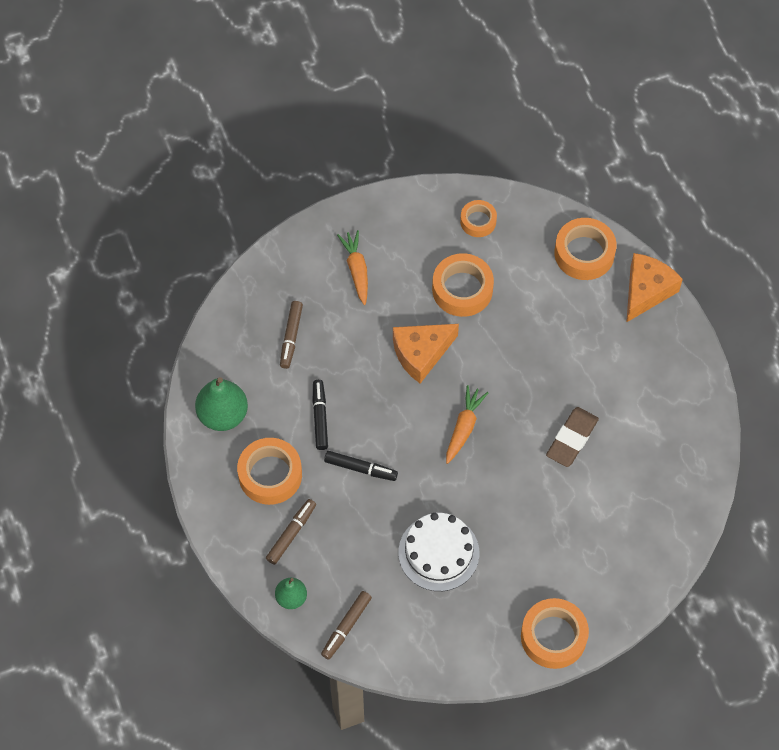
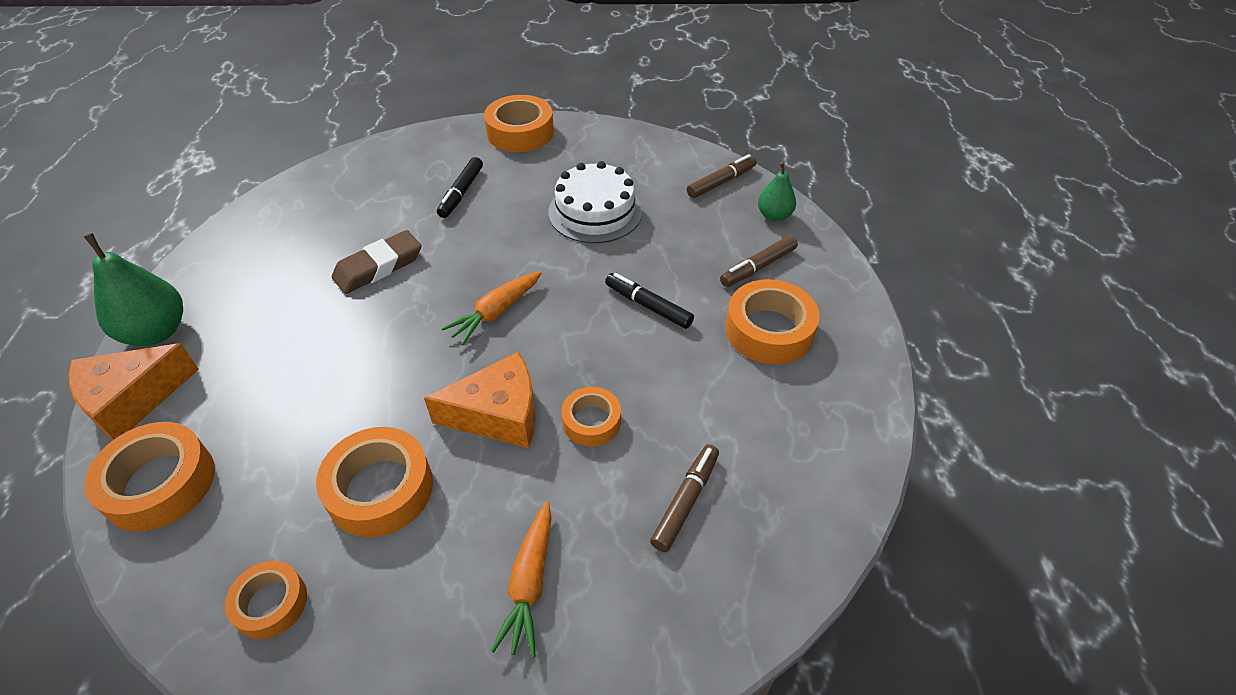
camera: 160 degrees left, 15 degrees down
green pear [195,377,248,431] -> green pear moved to [83,233,183,346]
black marker [312,380,328,450] -> black marker moved to [437,157,483,218]
none -> orange tape [561,387,621,446]

